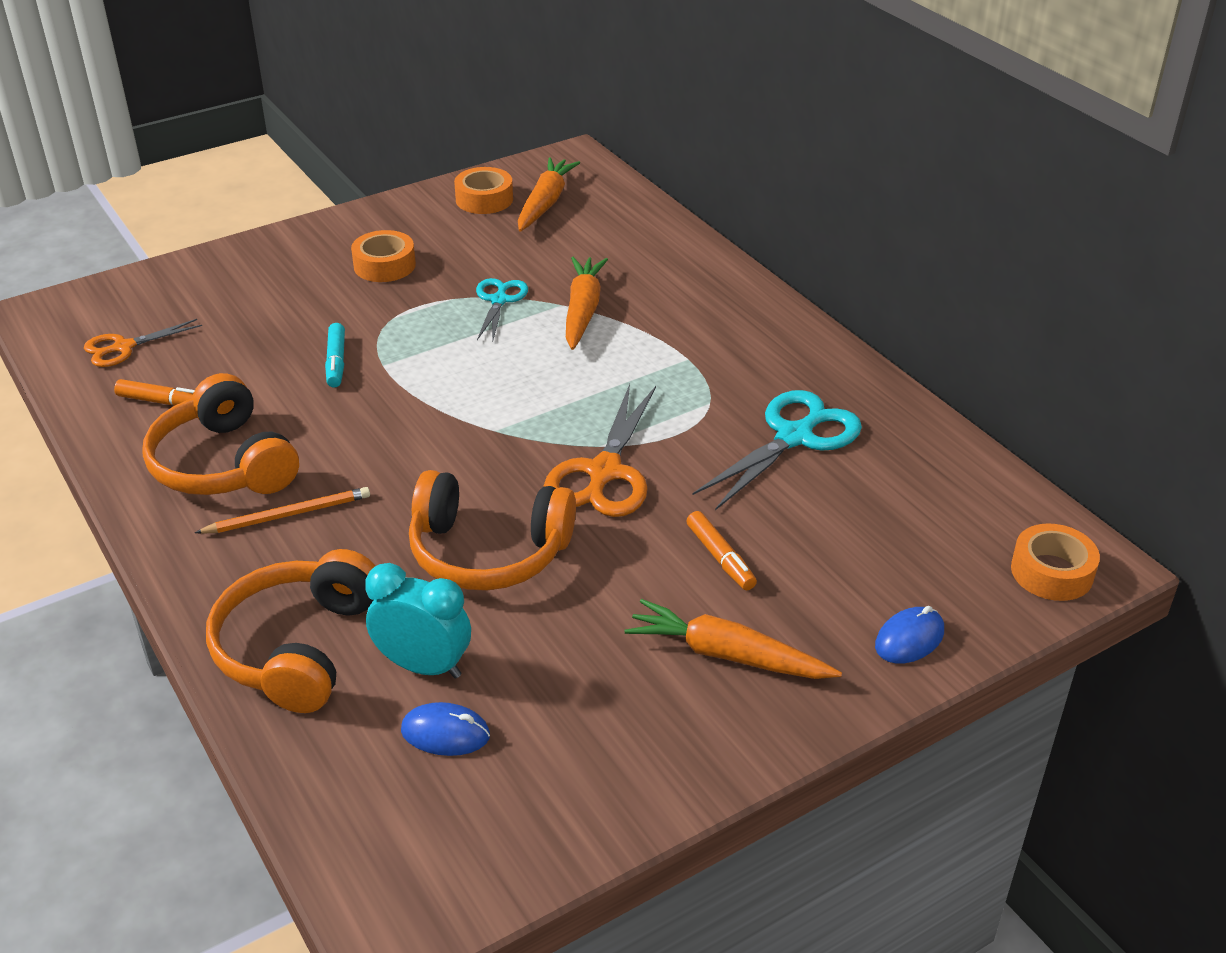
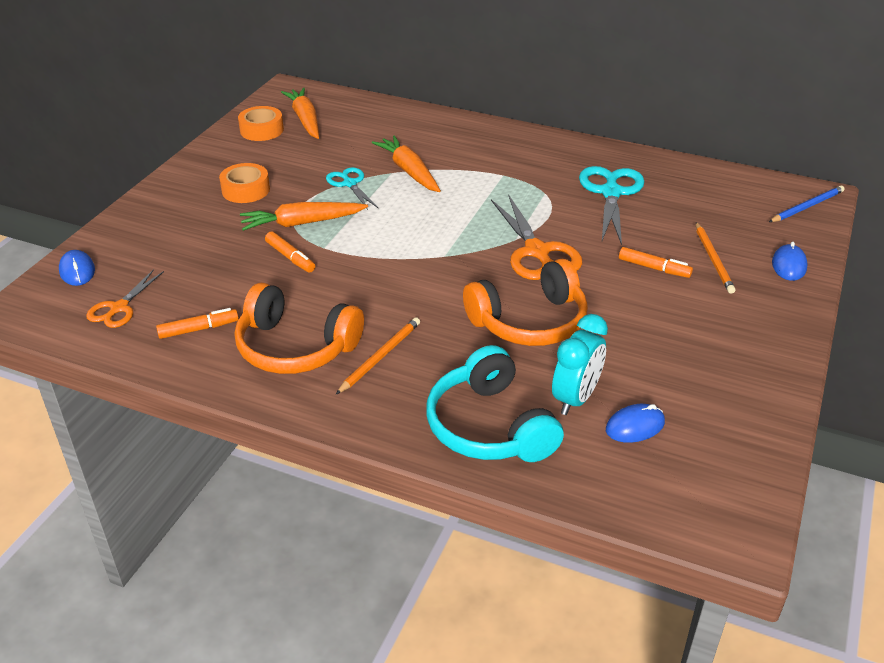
camera: 35 degrees left, 0 degrees up
orange headphones [206,549,375,713] -> turquoise headphones [426,345,564,462]
turquoise marker [325,323,345,388] -> orange marker [265,231,315,273]
turquoise clock [366,563,471,679] -> turquoise clock turned 135 degrees clockwise [552,314,608,415]
orange carrot [624,599,842,679] -> orange carrot moved to [240,202,368,231]
orange tape [1011,523,1100,601] -> blue pencil [769,186,845,222]
none -> blue mouse [59,250,95,286]
none -> orange pencil [696,222,735,294]

